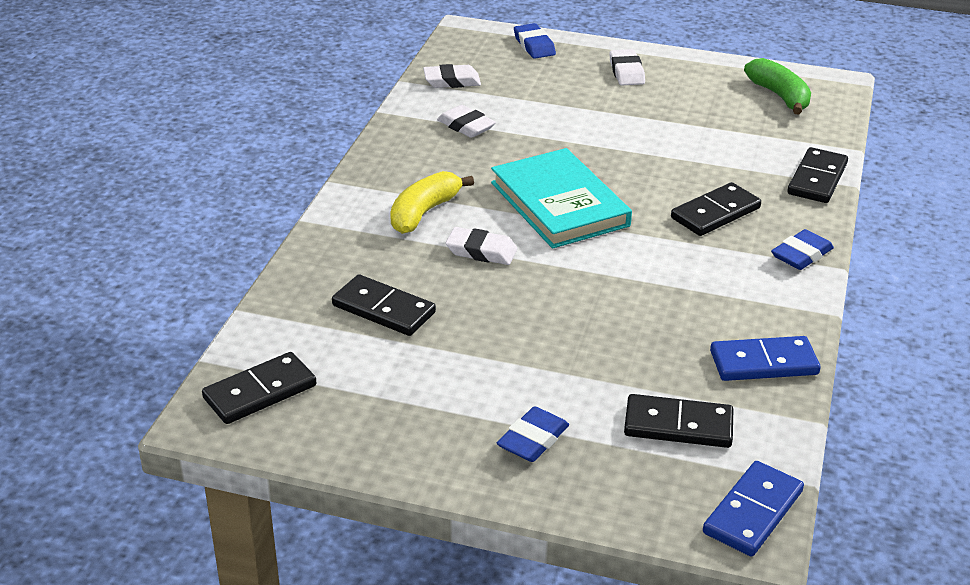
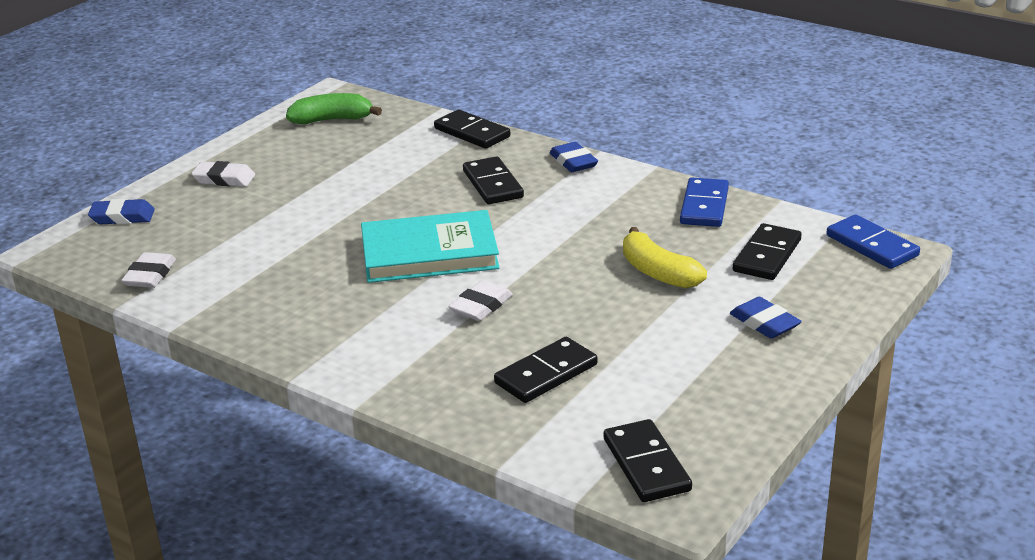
camera: 70 degrees left, 5 degrees down
yellow banana [390,171,474,234] -> yellow banana moved to [623,227,707,288]
white eraser [437,105,496,138] -> none

